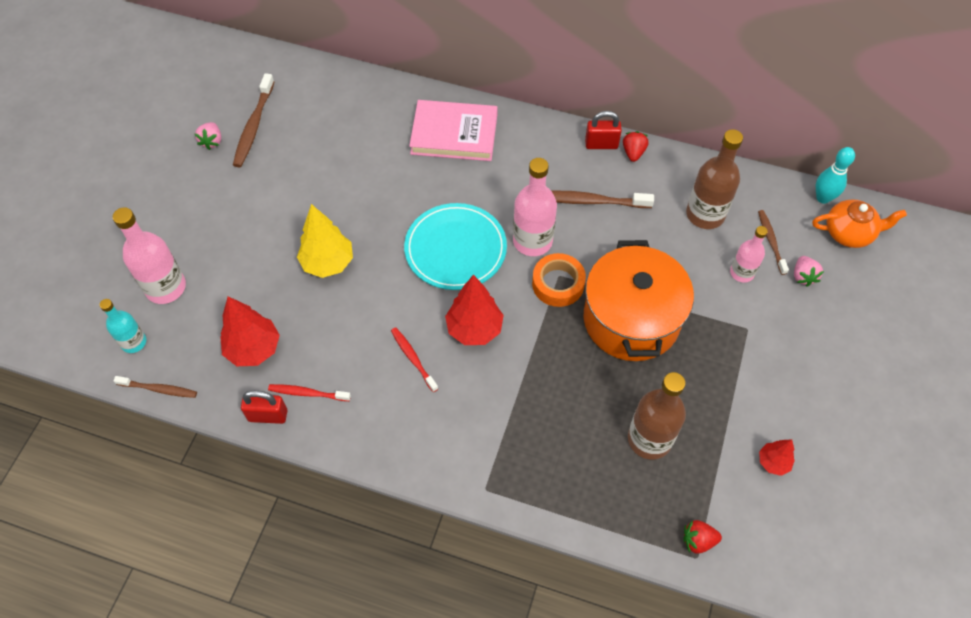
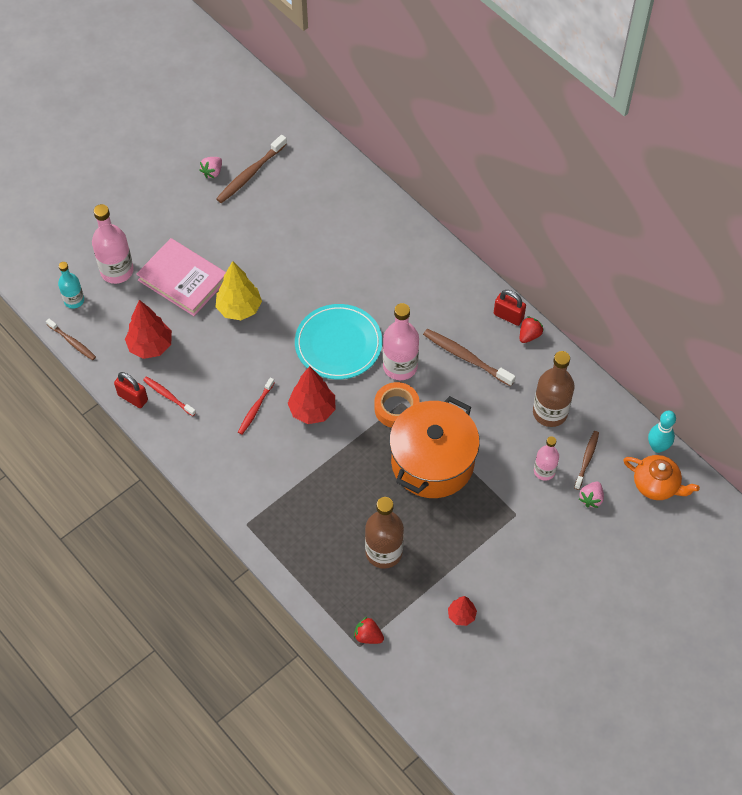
camera: 30 degrees right, 0 degrees up
red toothbrush [391,327,438,392] -> red toothbrush turned 150 degrees counterclockwise [238,378,275,435]
pink book [409,100,497,161] -> pink book moved to [136,238,226,316]

